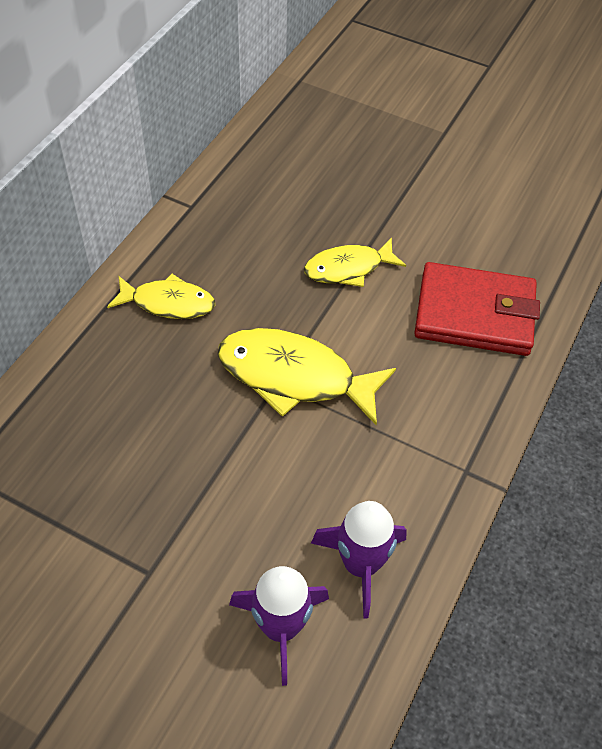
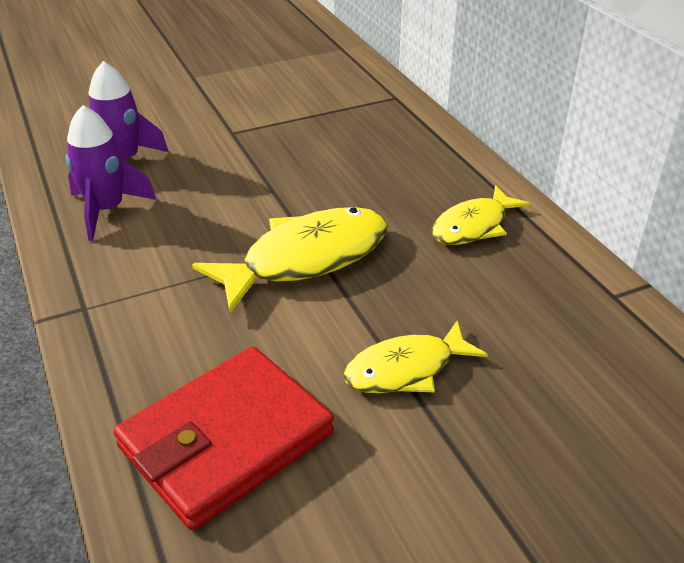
camera: 130 degrees right, 15 degrees down
yellow fish [304,238,406,287] -> yellow fish turned 135 degrees counterclockwise [343,321,488,393]

